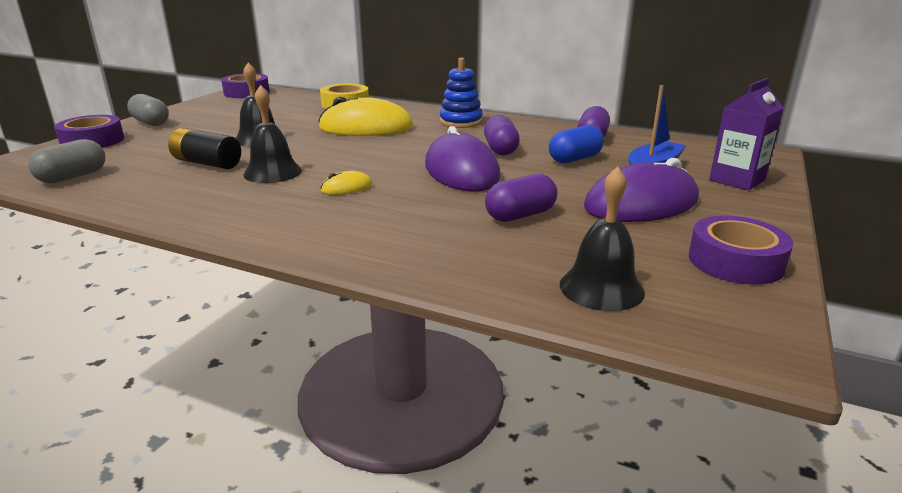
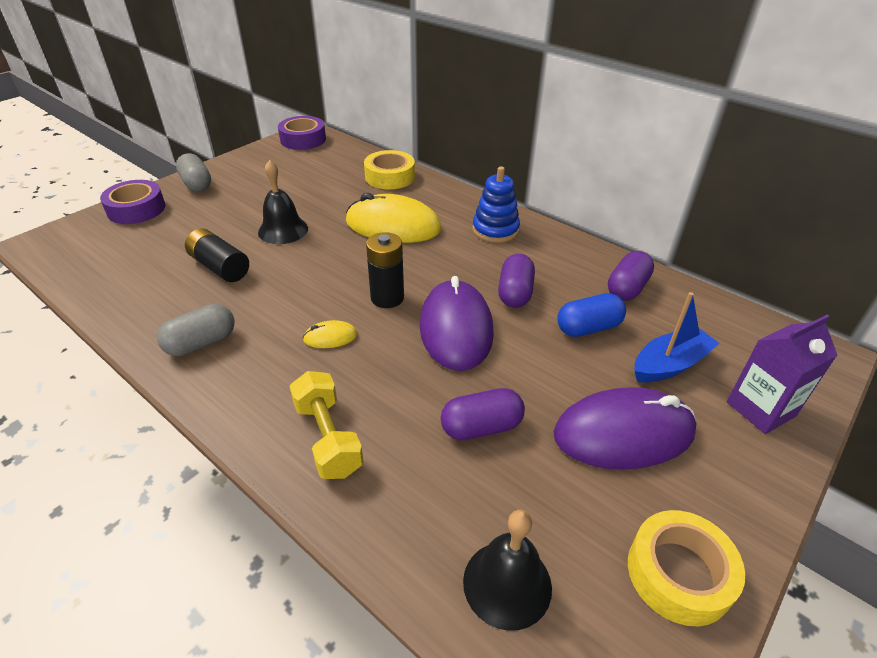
camera: 15 degrees right, 15 degrees up
grey capsule [28,139,105,183] -> grey capsule moved to [157,304,234,356]
black bell [243,85,302,183] -> none
purple tape [689,216,794,285] -> yellow tape [628,510,745,626]
none -> yellow dumbbell [289,371,364,479]
none -> black battery [366,232,404,308]

